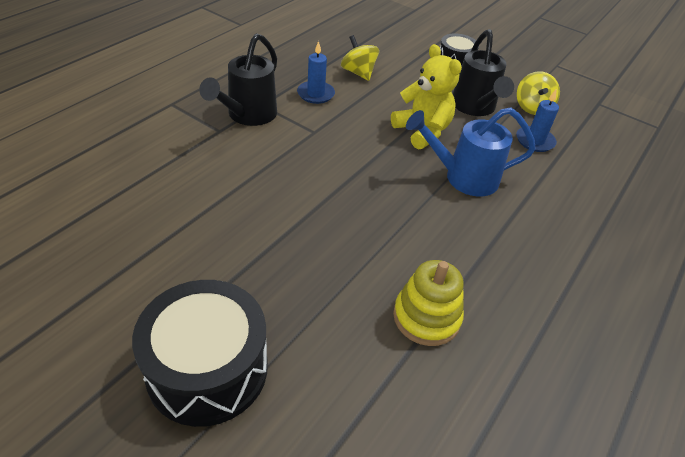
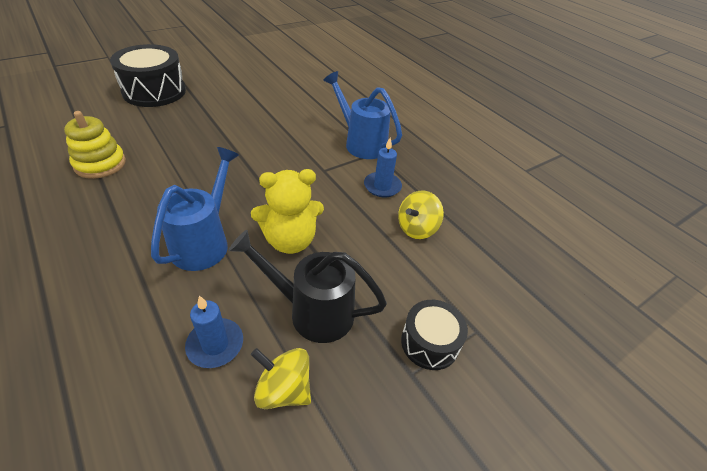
camera: 110 degrees right, 0 degrees up
black watering can [199,33,277,126] -> blue watering can [323,71,402,159]
yellow spinning top [341,35,379,81] -> yellow spinning top turned 150 degrees clockwise [398,191,444,239]

